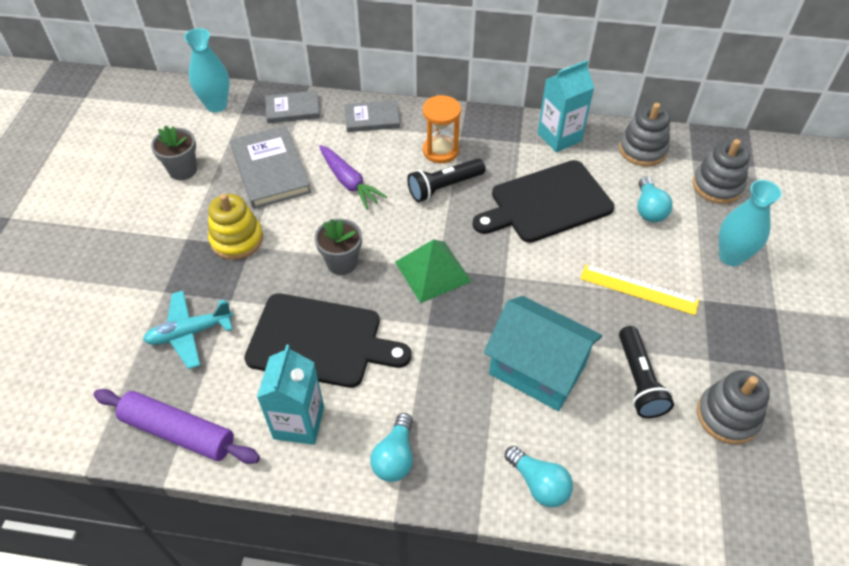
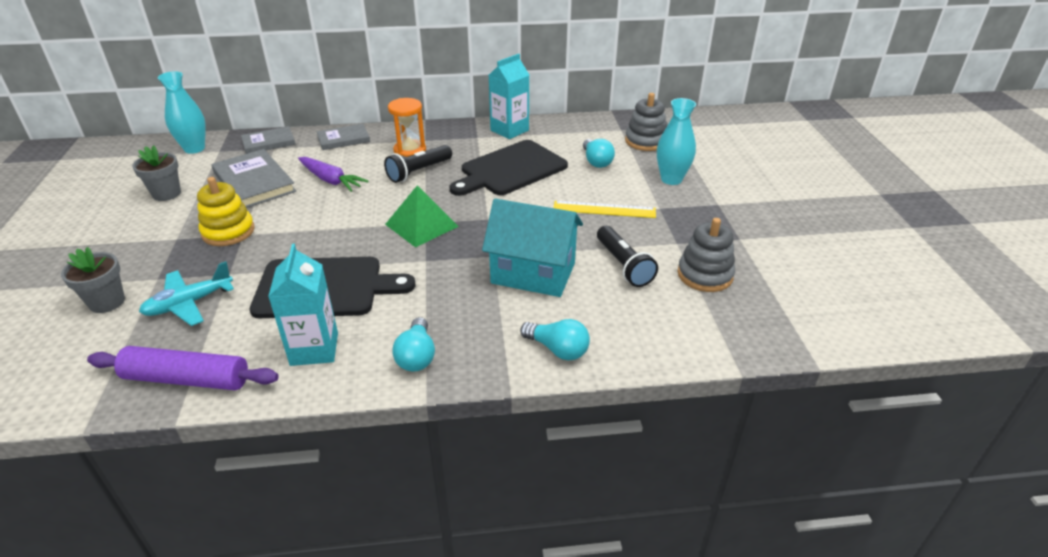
camera: 15 degrees left, 15 degrees down
grey flower pot [315,219,362,275] -> grey flower pot moved to [61,247,125,313]
grey stacking toy [619,103,670,166] -> none

